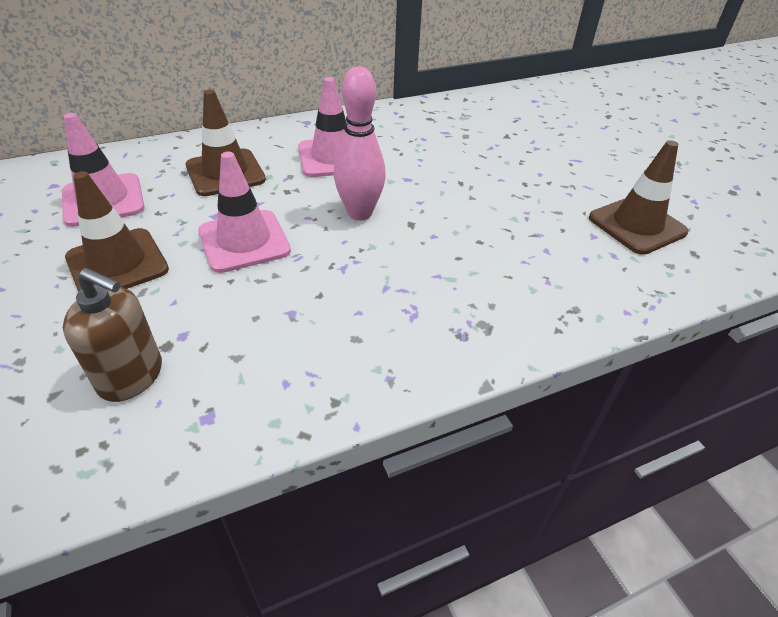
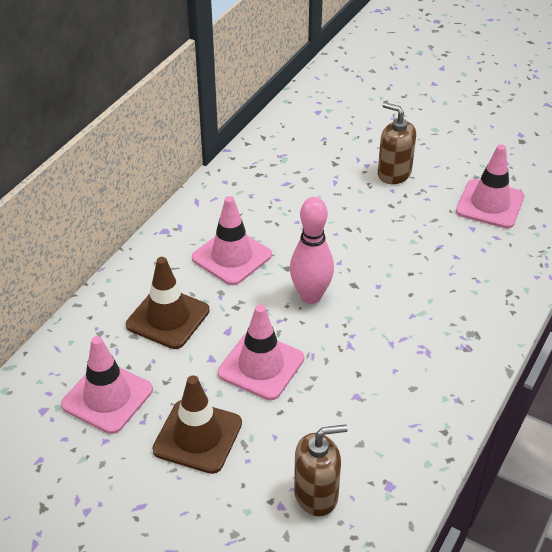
camera: 35 degrees left, 0 degrees up
brown traffic cone [589,140,689,255] -> pink traffic cone [456,144,524,228]
none -> brown soap dispenser [378,102,416,184]

